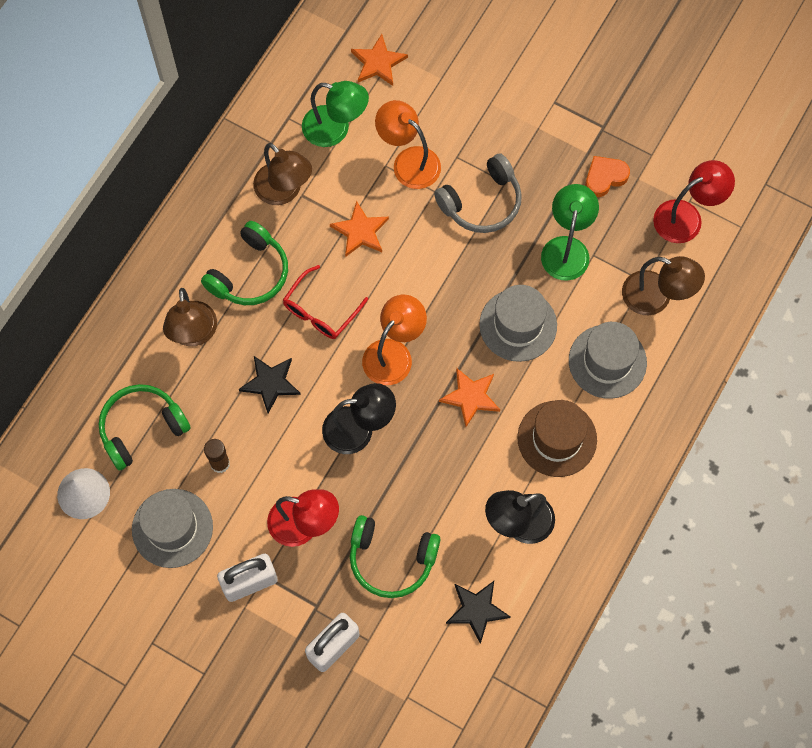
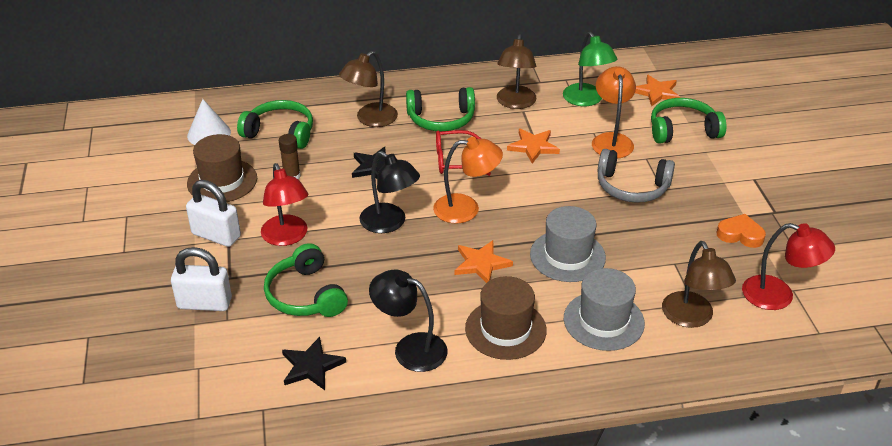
camera: 50 degrees right, 30 degrees down
grey hat [132,489,213,568] -> brown hat [187,134,257,202]
green lamp [541,184,599,281] -> none
none -> green headphones [651,98,727,144]

